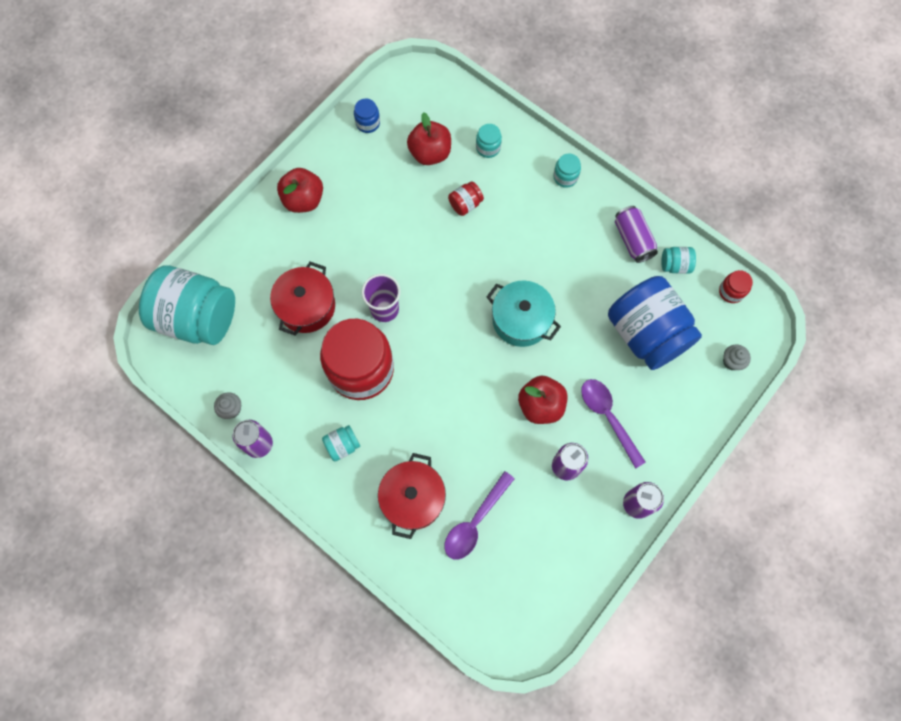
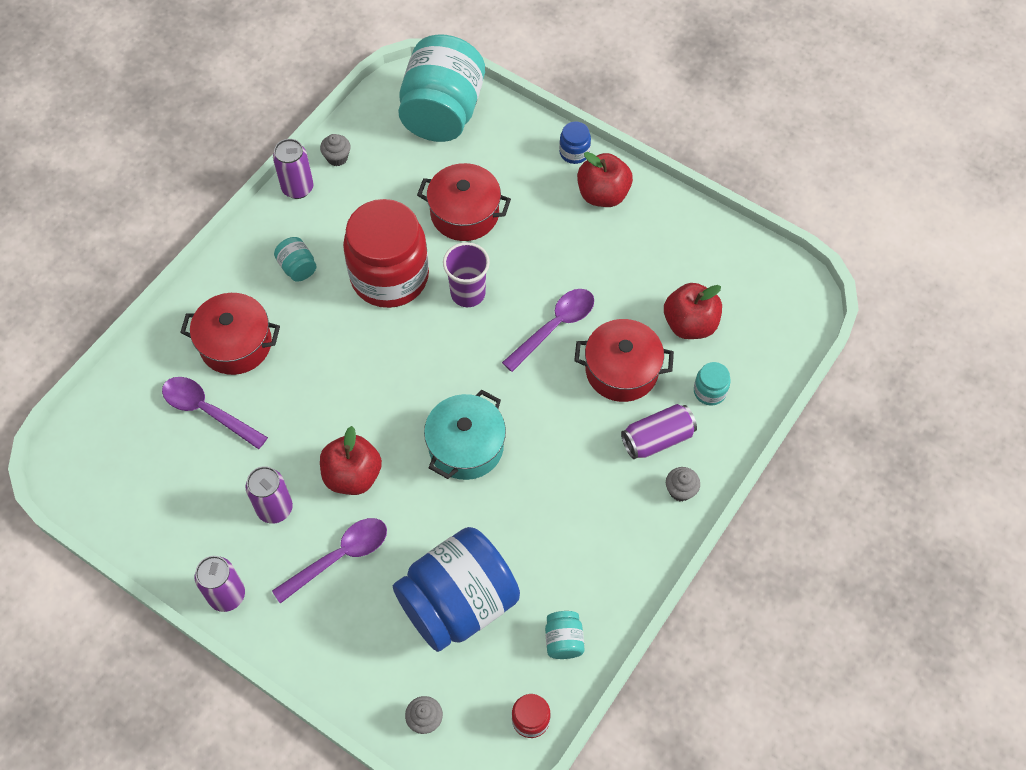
camera: 85 degrees right, 10 degrees down
blue jar [354,98,380,133] -> blue jar moved to [559,121,591,164]
red jar [448,181,484,216] -> red pot [574,319,674,402]
turquoise jar [553,154,581,188] -> grey cupcake [666,467,700,501]
purple can [615,206,658,263] -> purple can moved to [621,404,697,459]
none -> purple spoon [502,289,594,372]

